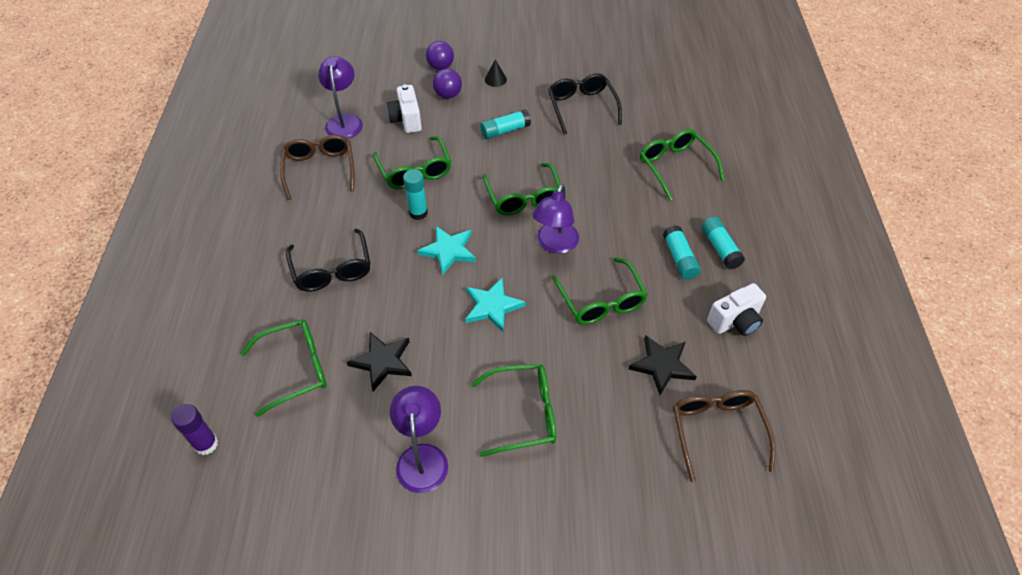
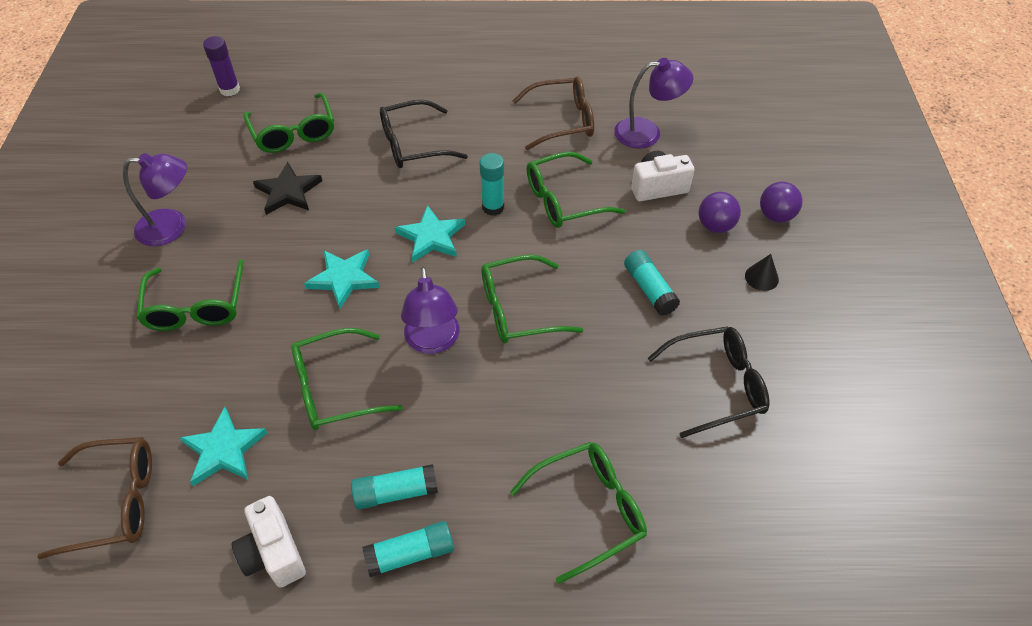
camera: 90 degrees right, 0 degrees up
purple lamp [532,184,579,254] -> purple lamp turned 120 degrees counterclockwise [401,267,459,354]
black star [629,335,697,395] -> turquoise star [180,407,267,486]

